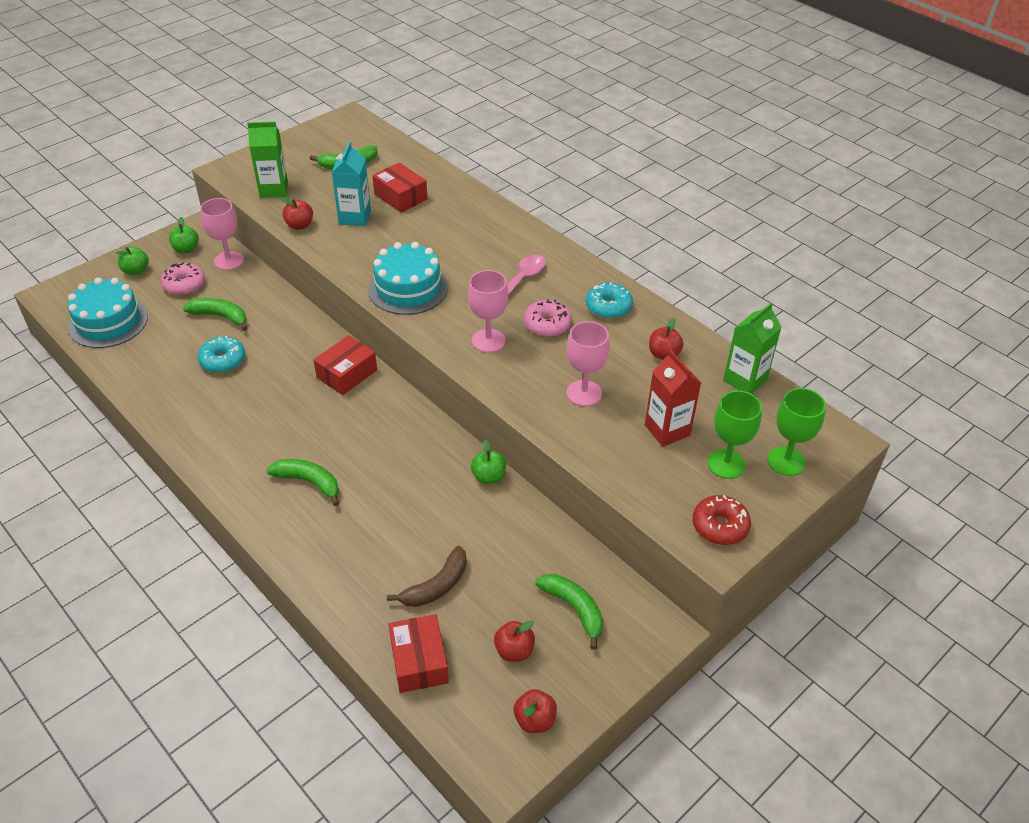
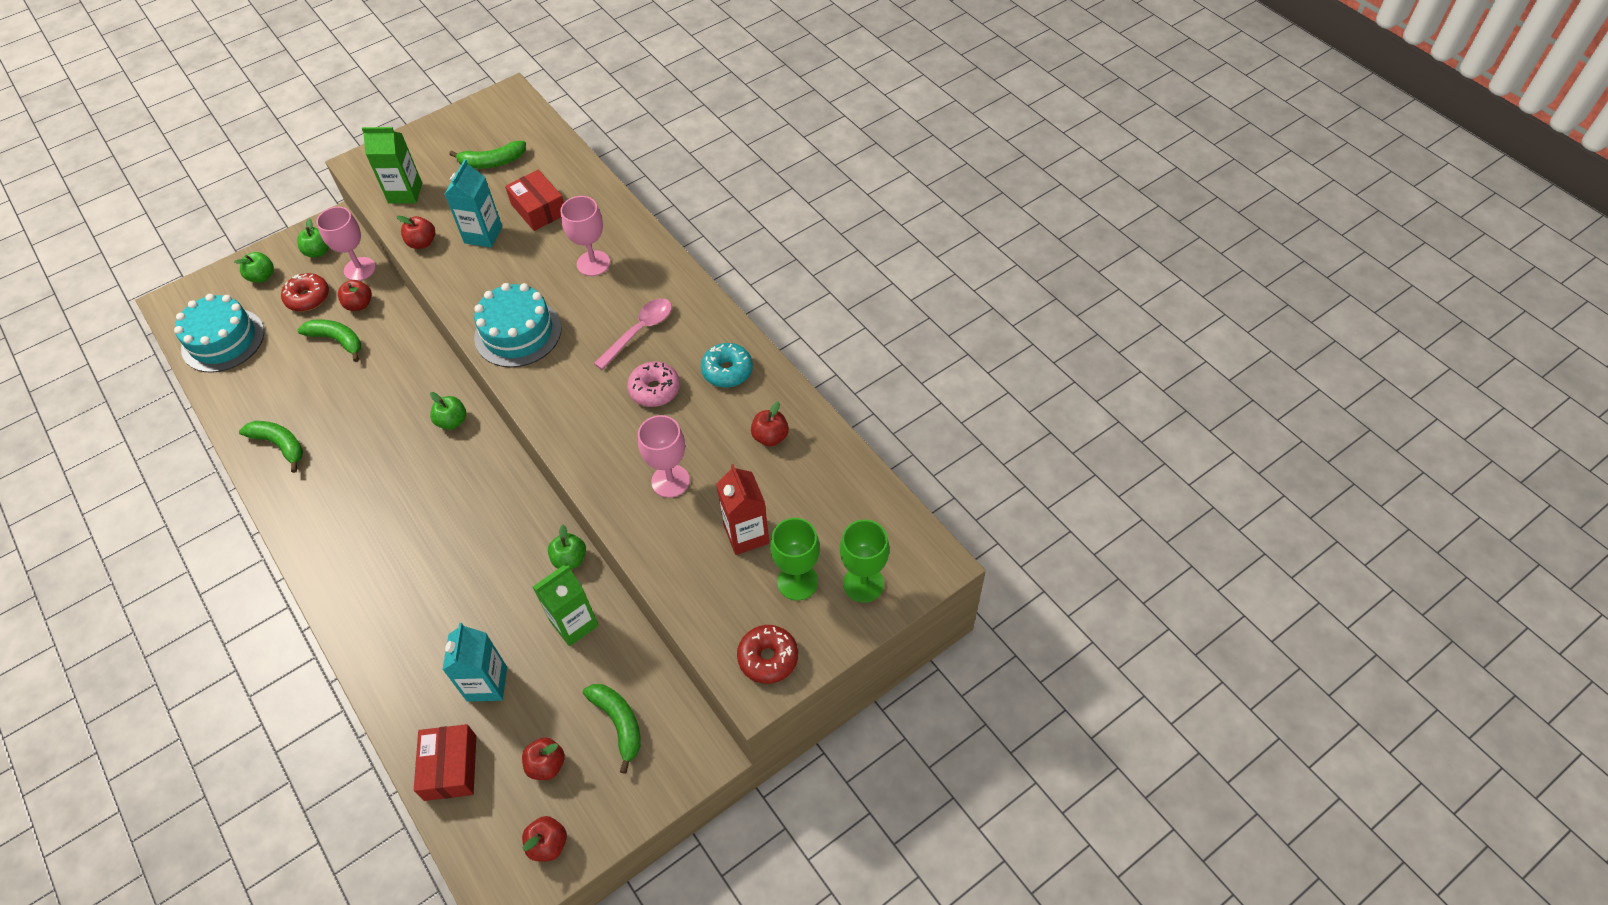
camera: 10 degrees right, 10 degrees up
pink donut [161,263,205,295] -> red donut [281,273,329,312]
turquoise donut [198,336,245,373] -> none
green banana [267,459,339,506] -> green banana moved to [239,421,303,473]
red box [313,335,377,395] -> green apple [430,392,466,430]
brown banana [387,546,467,607] -> turquoise carton [442,623,507,702]
pink goblet [468,270,509,352] -> pink goblet moved to [560,196,610,276]
green carton [723,303,782,394] -> green carton moved to [533,565,599,646]
none -> red apple [338,280,372,311]

